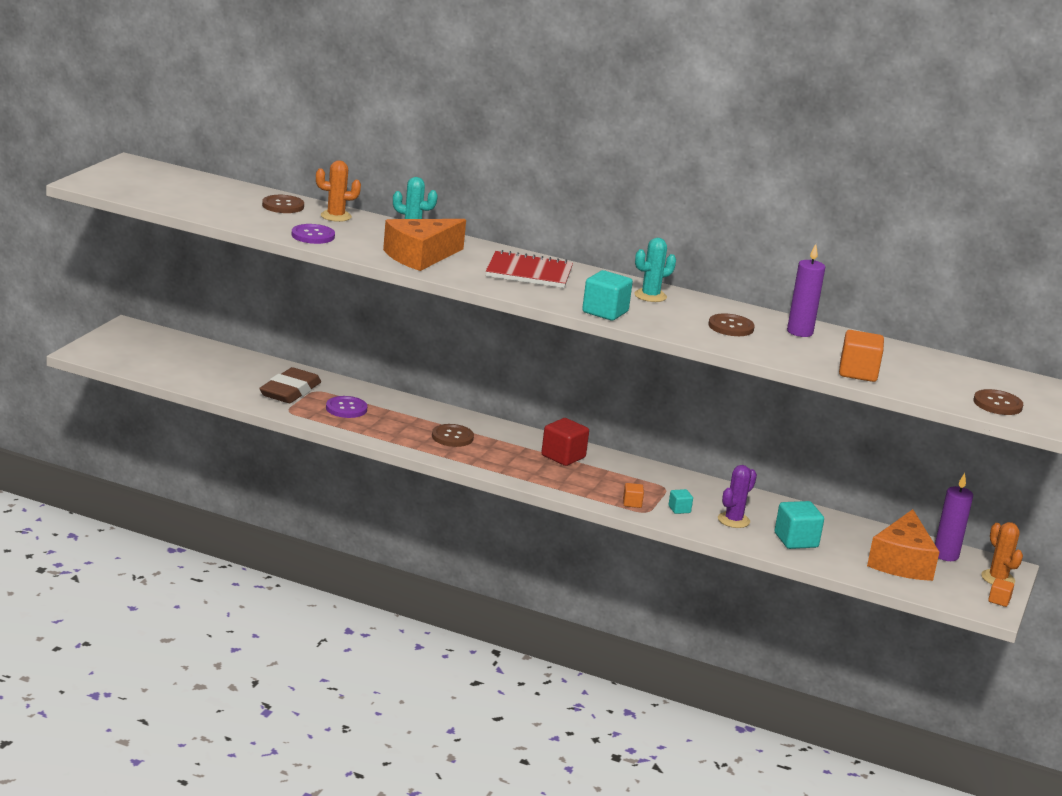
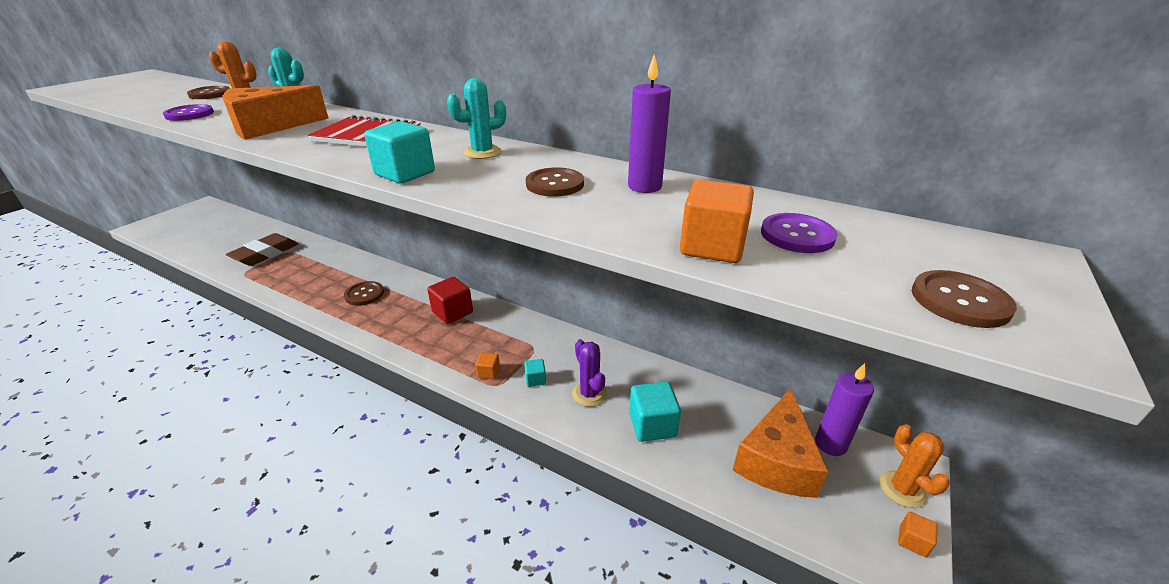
camera: 10 degrees right, 10 degrees up
purple button [326,396,367,418] -> purple button moved to [761,213,837,253]
purple cactus [718,465,757,528] -> purple cactus turned 75 degrees counterclockwise [572,339,607,407]

